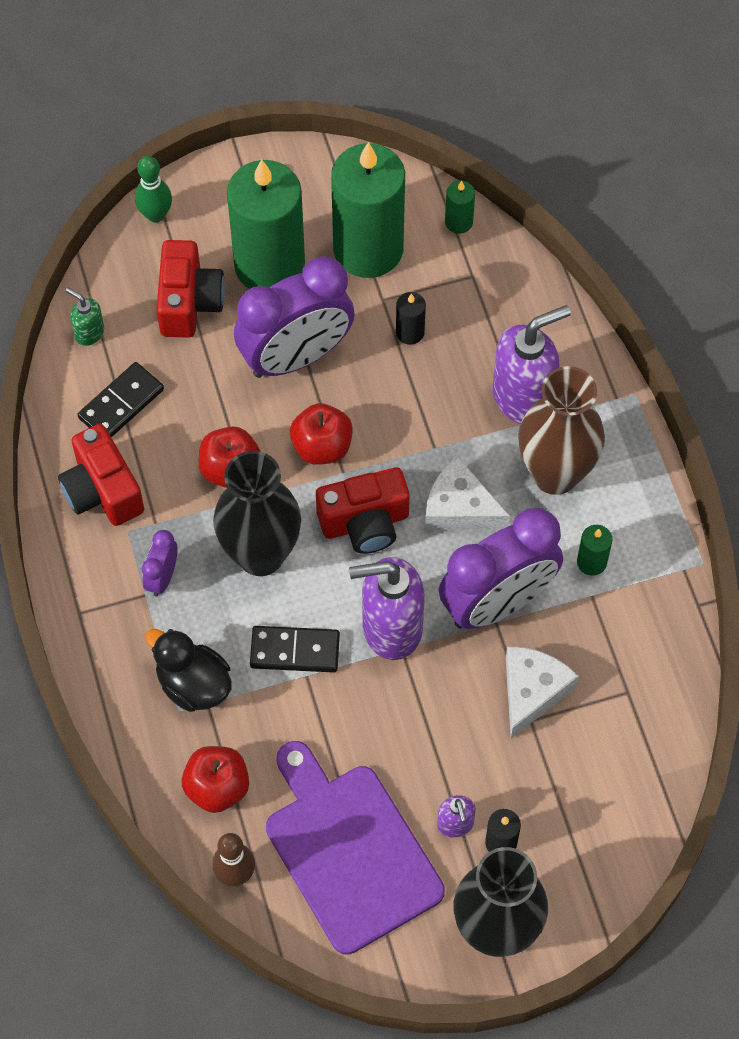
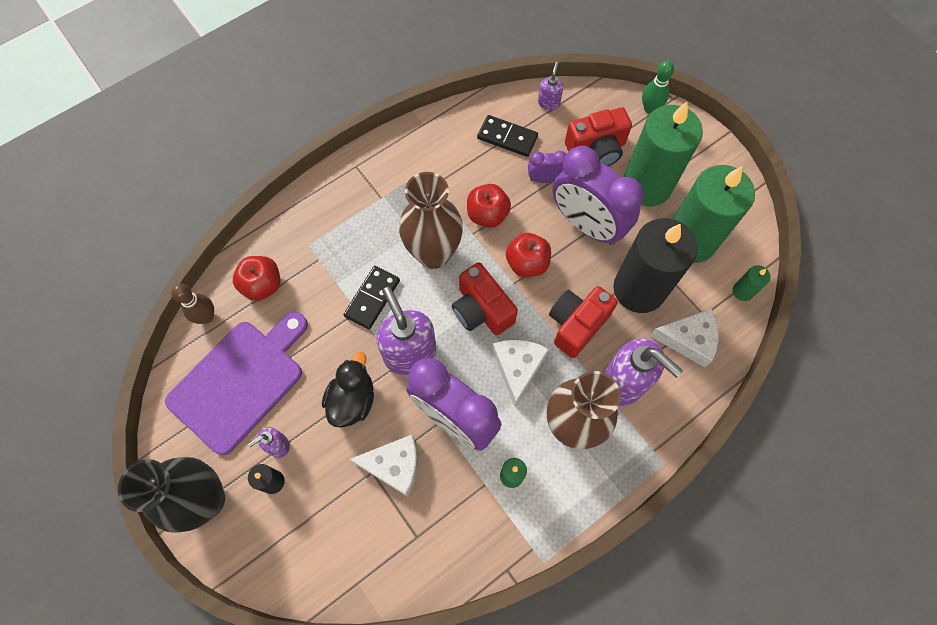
camera: 70 degrees right, 5 degrees up
red camera [58,424,144,526] -> red camera moved to [549,286,618,358]
green soap dispenser [66,288,104,346] -> purple soap dispenser [538,62,563,110]
purple clock [142,530,178,597] -> purple clock moved to [528,151,566,183]
black duck [145,629,232,712] -> black duck moved to [322,352,374,428]
black vase [213,451,301,576] -> brown vase [399,172,463,269]
black domino [250,626,340,672] -> black domino turned 45 degrees clockwise [343,266,400,329]
black candle [396,292,426,345] -> black candle [613,218,698,313], size x2.48
none -> white cheese [650,308,718,367]

